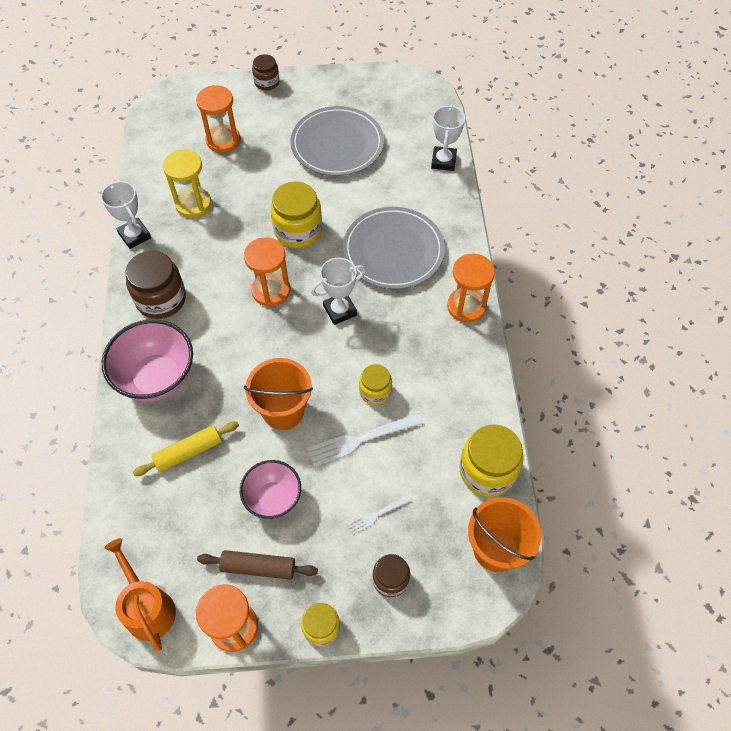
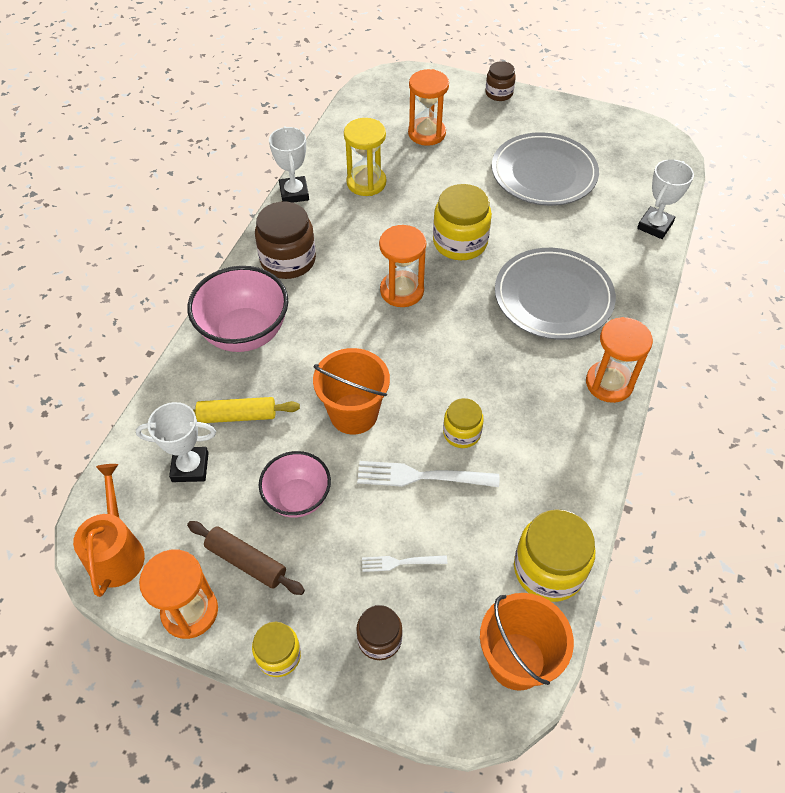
camera: 25 degrees right, 5 degrees down
white trophy [311,258,366,325] -> white trophy moved to [136,402,216,482]

